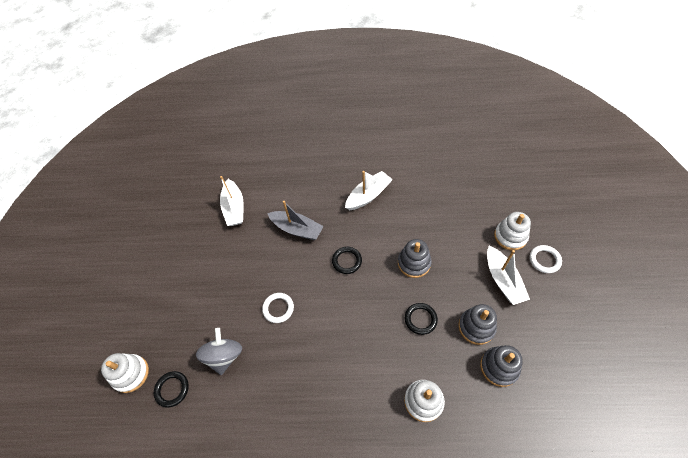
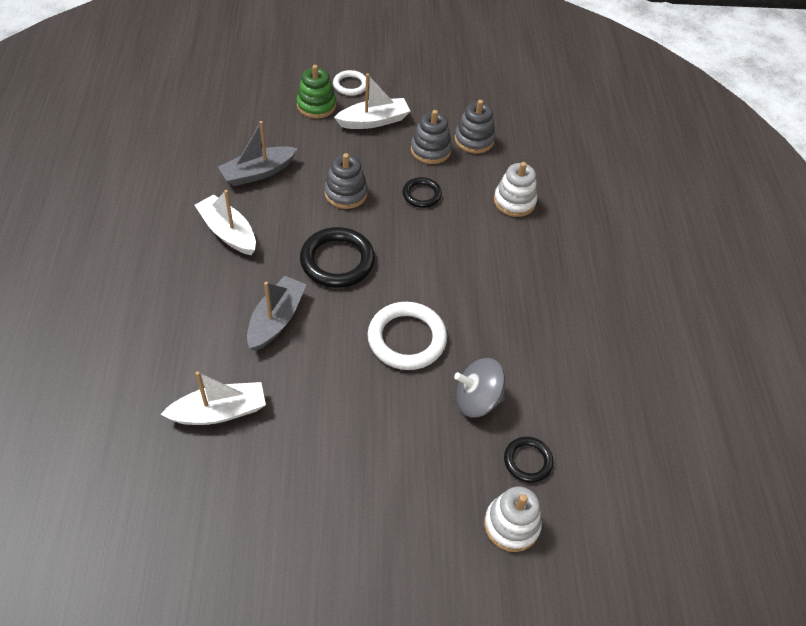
camera: 100 degrees left, 5 degrees down
white ring [262,293,294,323] -> white ring [367,302,447,370], size x1.76
black ring [332,247,362,274] -> black ring [300,227,375,288], size x1.76
white stacking toy [494,212,531,250] -> green stacking toy [296,65,336,119]
none -> grey boat [218,121,298,186]

